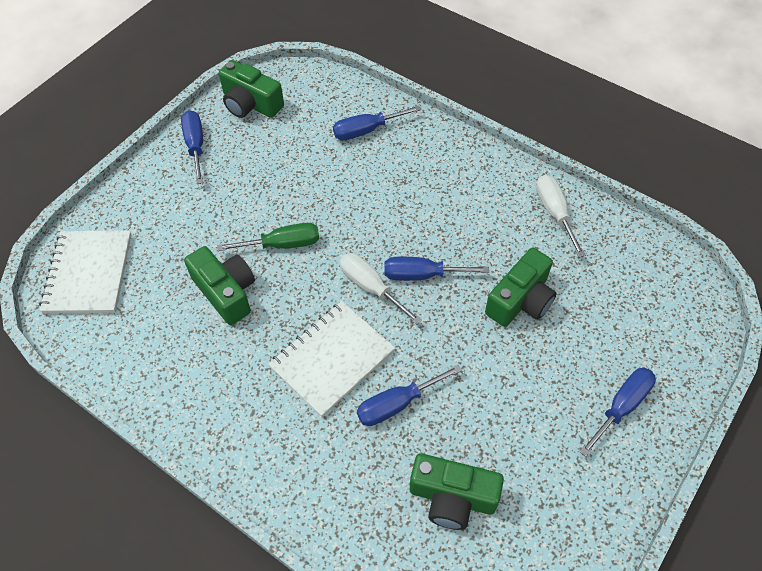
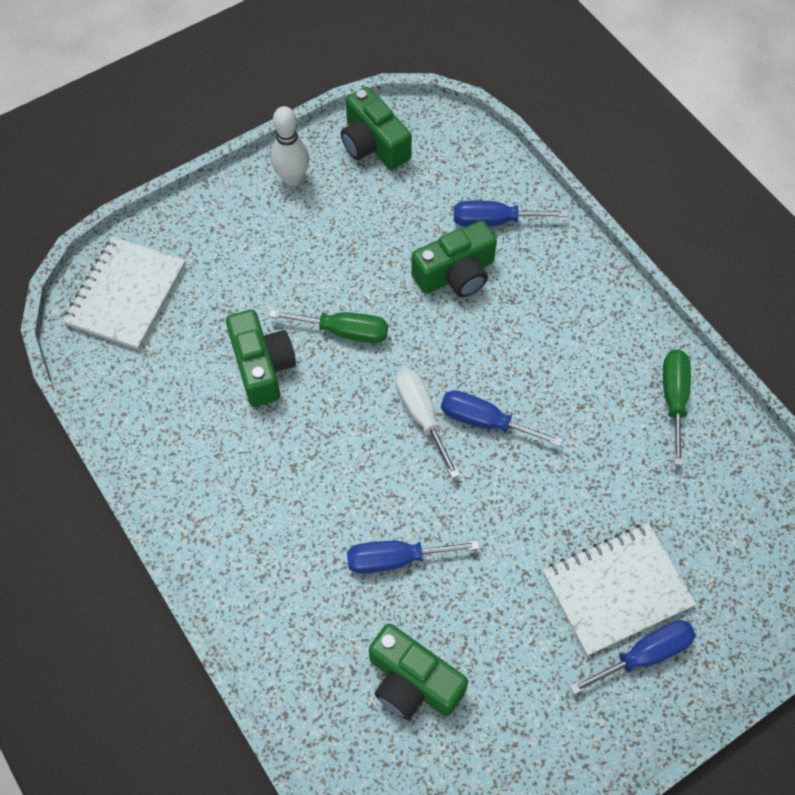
camera: 20 degrees right, 5 degrees up
blue screwdriver [181,110,203,184] -> white bowling pin [271,106,309,186]
white notebook [268,301,395,417] -> white notebook moved to [543,523,696,656]
green camera [485,248,557,327] -> green camera moved to [411,221,497,297]
white screwdriver [536,175,585,257] -> green screwdriver [663,350,691,466]

